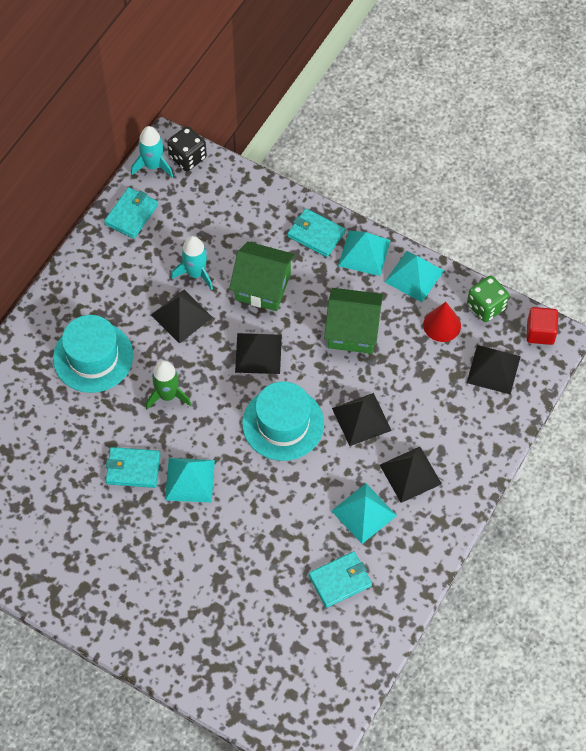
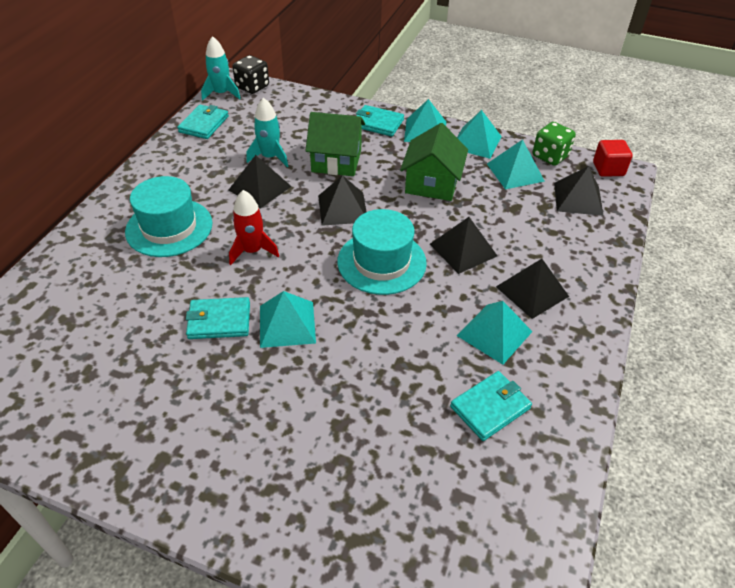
camera: 10 degrees left, 15 degrees down
green rocket [146,361,191,409] -> red rocket [229,190,279,265]
green house [324,288,383,354] -> green house turned 75 degrees counterclockwise [400,123,468,201]
red cone [423,302,461,342] -> turquoise pyramid [487,140,544,189]

